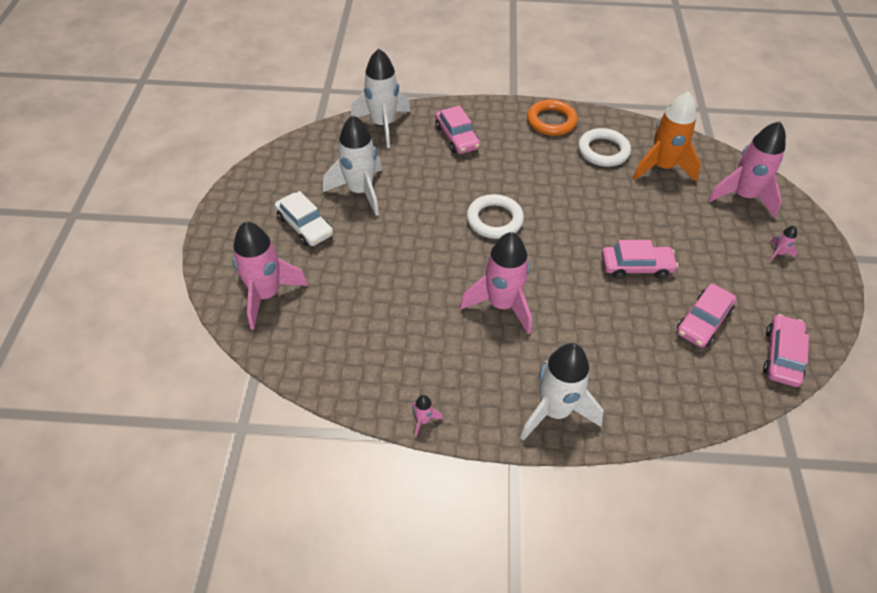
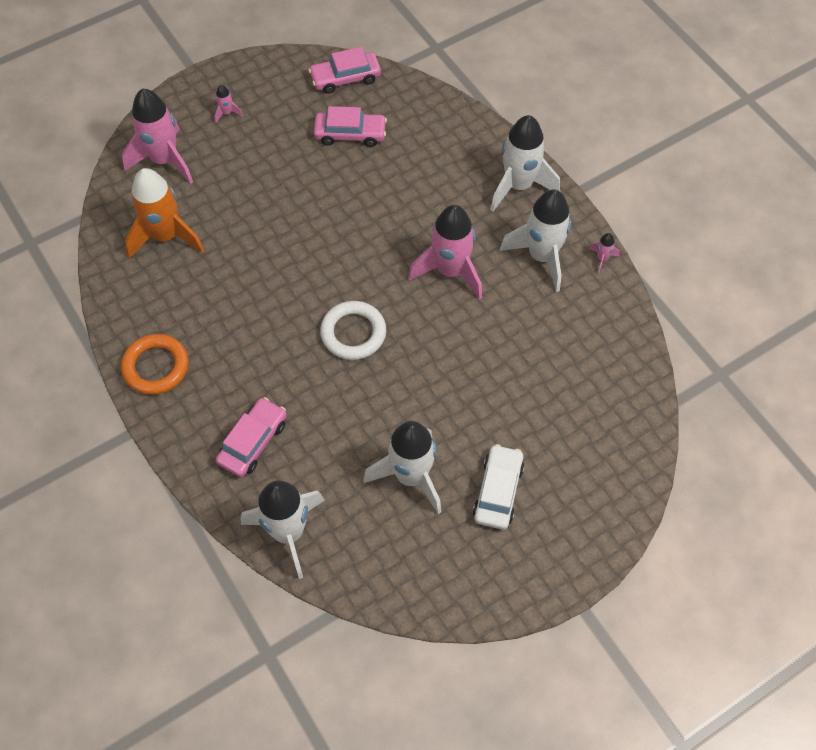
camera: 125 degrees left, 10 degrees up
pink rocket [233,221,308,330] -> none
white ring [578,128,631,167] -> none
pink car [602,240,678,279] -> none
none -> white rocket [499,189,572,292]

